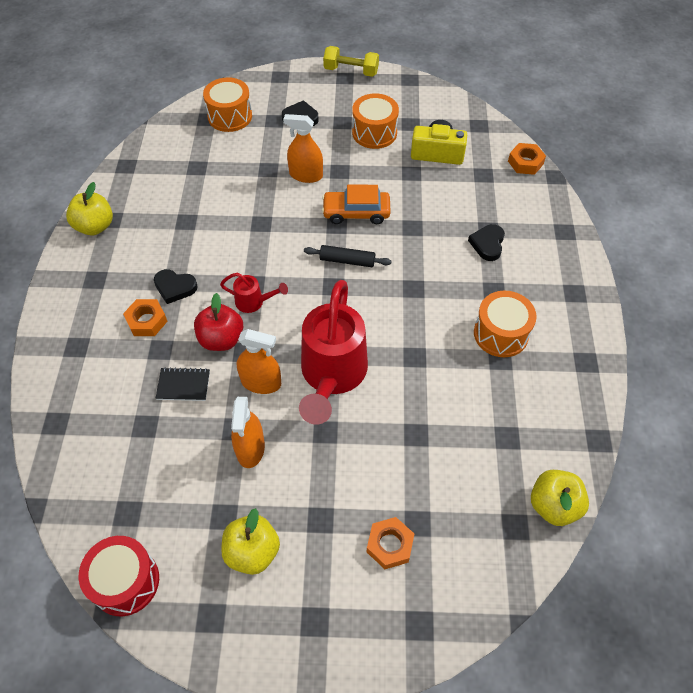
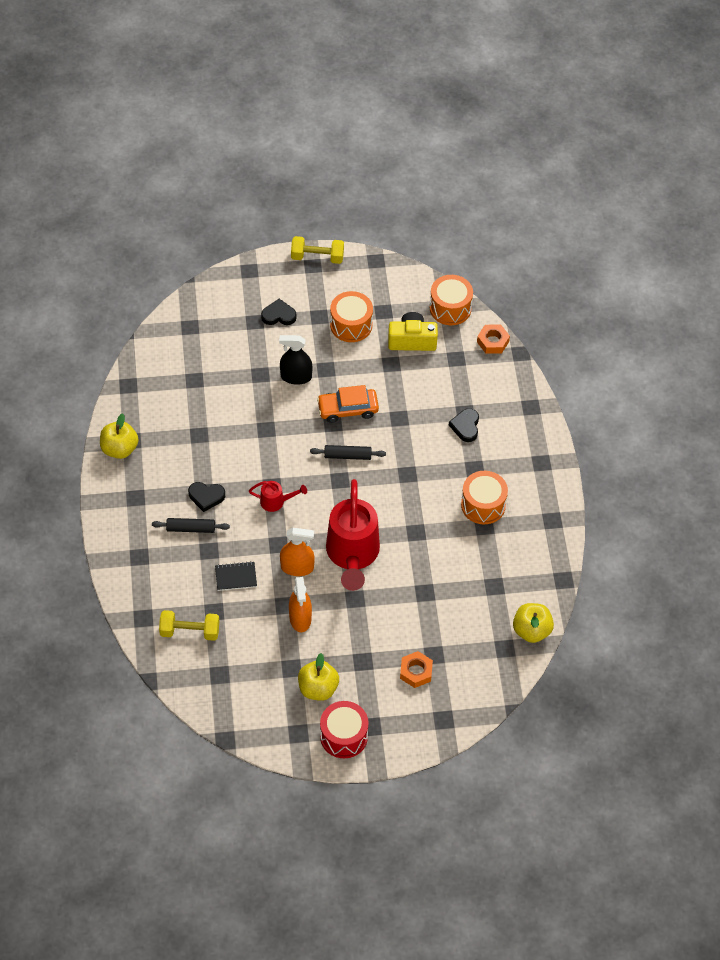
camera: 10 degrees left, 0 degrees up
red drum [79,536,159,616] -> red drum moved to [320,701,369,758]
orange nut [123,299,168,336] -> black rolling pin [152,518,230,533]
red apple [194,293,243,351] -> none
orange drum [203,77,252,132] -> orange drum moved to [430,275,473,325]
orange spray bottle [283,114,323,183] -> black spray bottle [279,335,312,385]
none -> yellow dumbbell [159,610,219,641]

